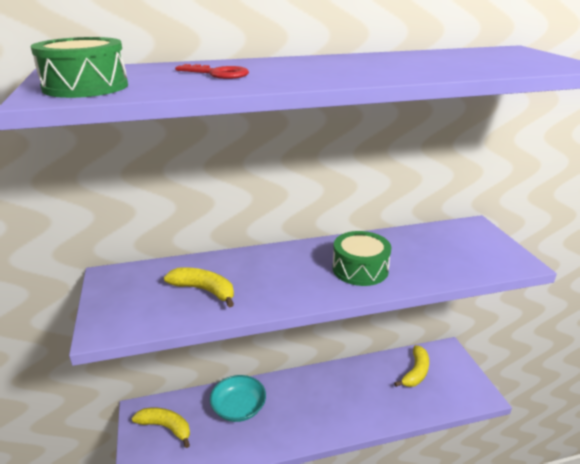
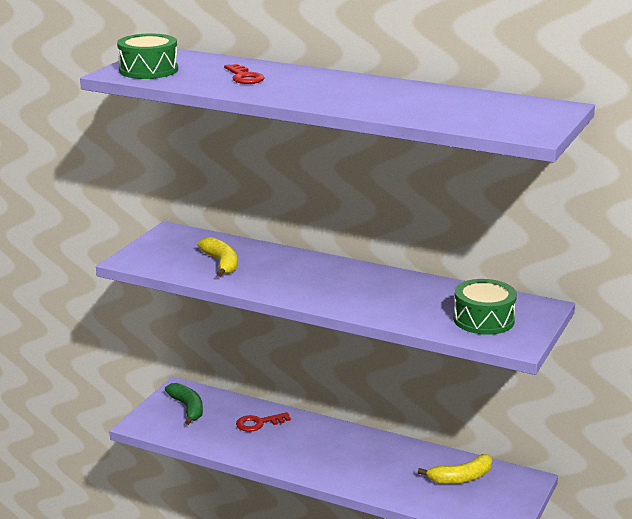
camera: 40 degrees right, 5 degrees down
yellow banana [132,408,190,448] -> green banana [165,383,203,425]
turquoise bowl [210,375,266,422] -> red key [236,412,291,432]
green drum [332,231,392,286] -> green drum moved to [453,279,517,335]

